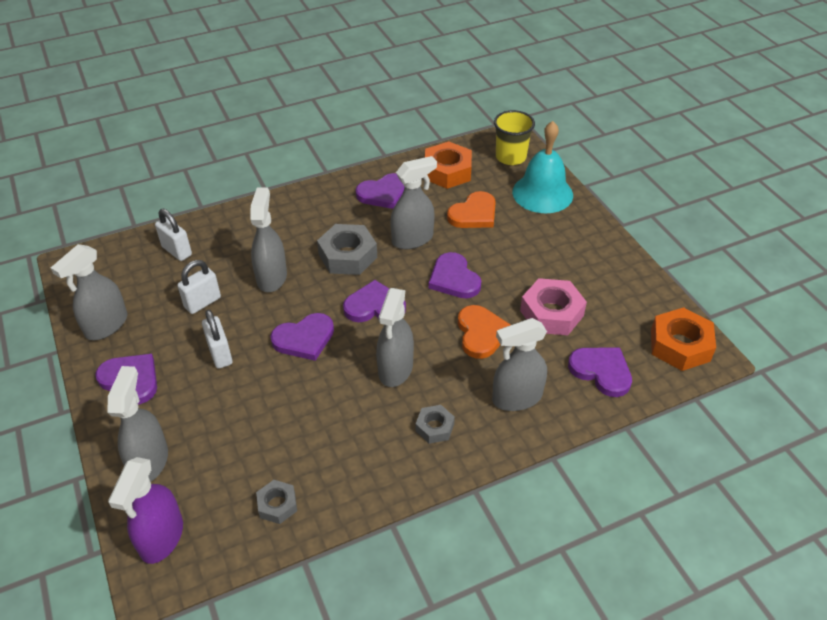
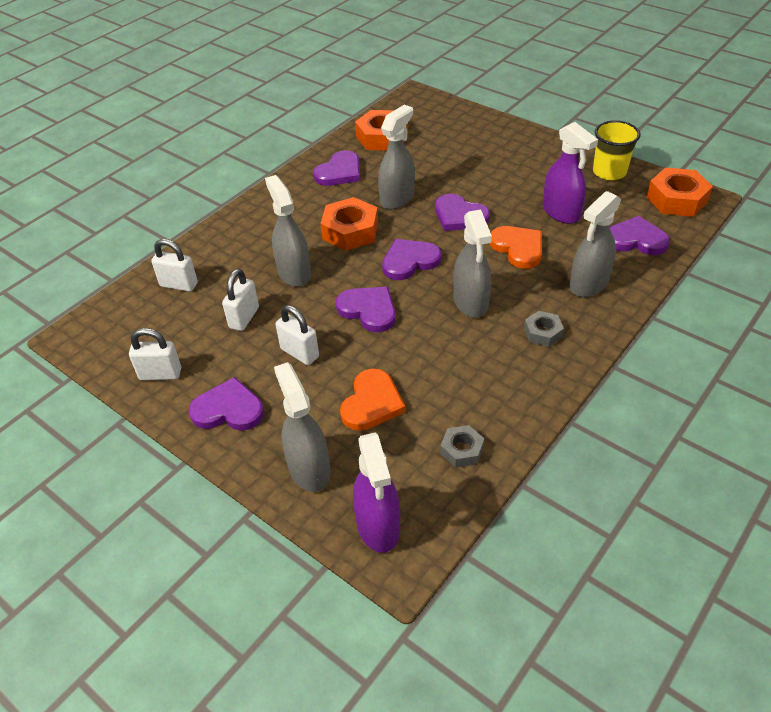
camera: 25 degrees left, 0 degrees up
grey spray bottle [51,244,127,340] -> white padlock [129,328,181,380]
purple heart [270,313,334,361] -> purple heart turned 90 degrees counterclockwise [336,287,396,332]
grey nut [317,224,377,275] -> orange nut [320,197,378,251]
orange heart [447,191,496,228] -> orange heart moved to [340,369,406,431]
yellow cup [494,110,535,165] -> yellow cup moved to [593,120,641,180]
turquoise bell [512,121,573,213] -> none
pink nut [520,278,587,335] -> purple spray bottle [543,122,598,224]

